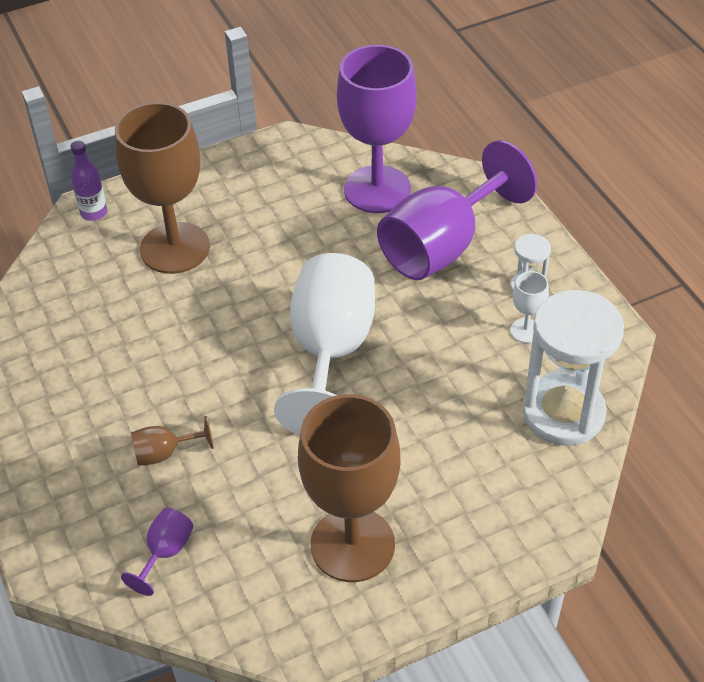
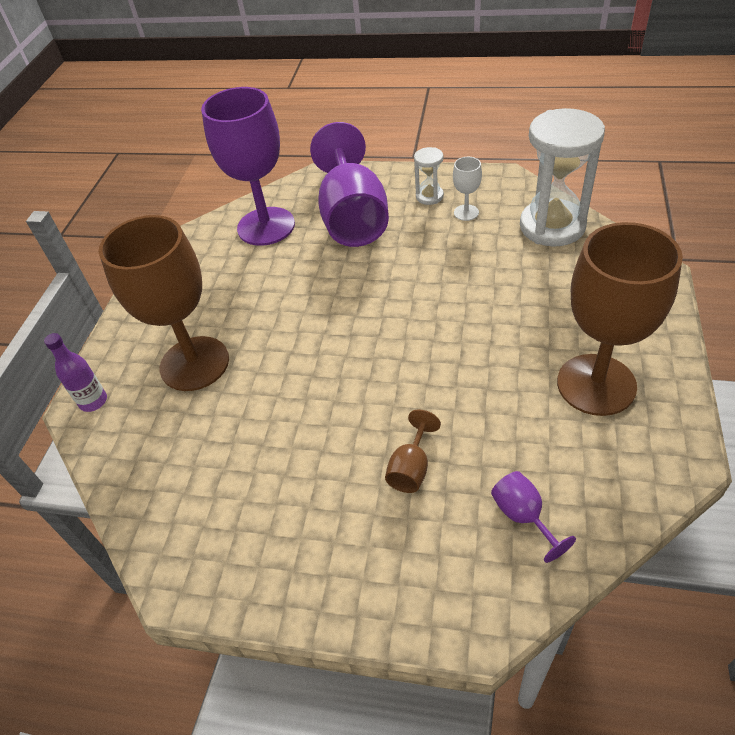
camera: 50 degrees left, 0 degrees up
white goblet [274,253,375,435] -> none

